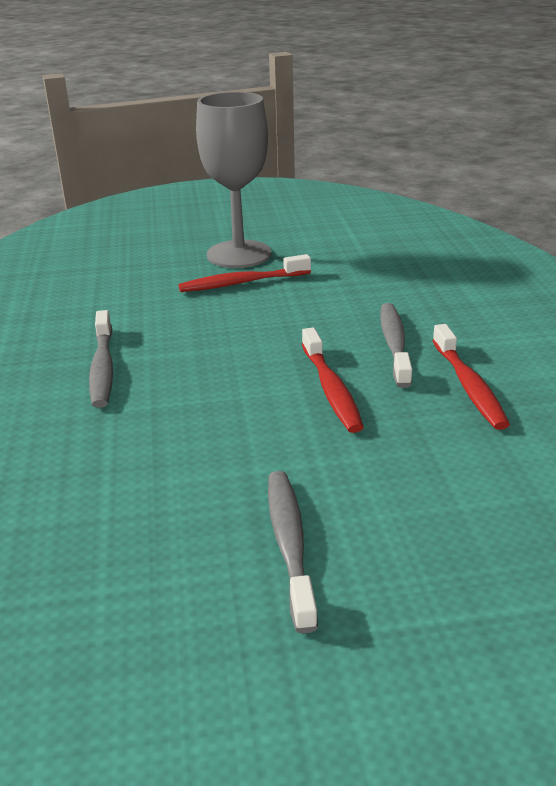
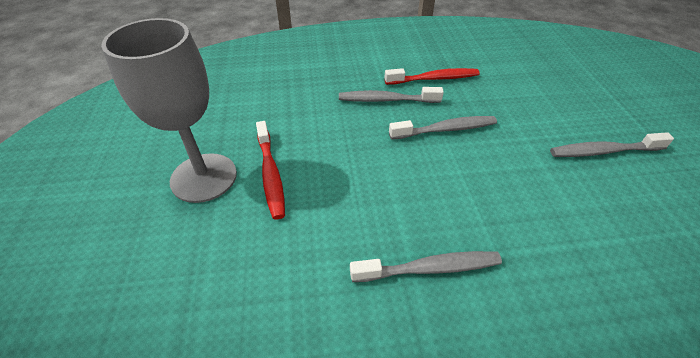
camera: 90 degrees left, 15 degrees up
red toothbrush [302,327,364,433] -> grey toothbrush [389,116,497,140]

